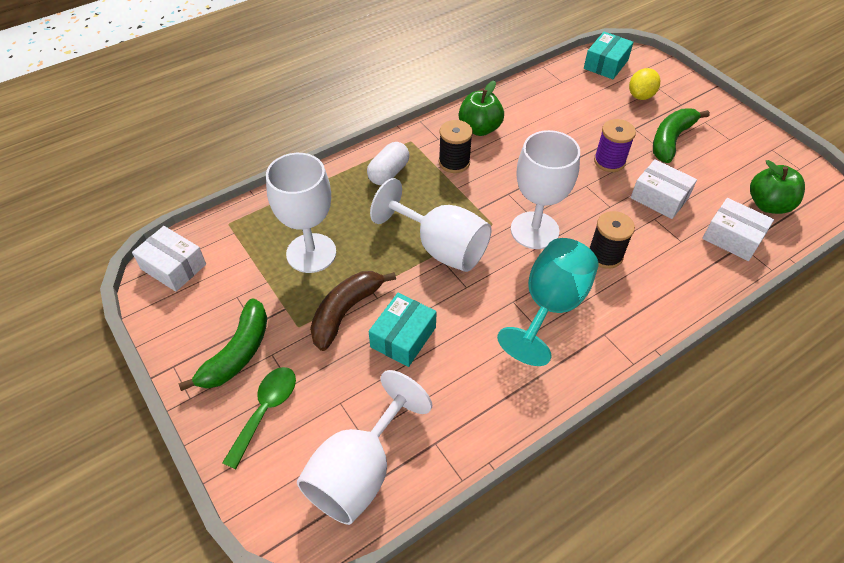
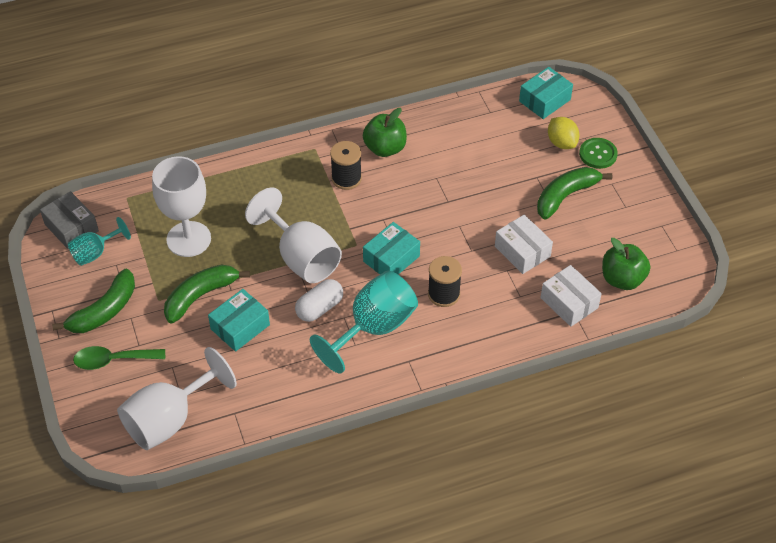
camera: 15 degrees right, 0 degrees up
white box [132,226,206,292] -> grey box [40,191,99,250]
green spoon [222,367,296,469] -> green spoon turned 135 degrees counterclockwise [73,346,165,370]
brown banana [310,271,396,351] -> green banana [164,264,250,324]
white capsule [367,142,409,185] -> white capsule moved to [295,279,343,322]
white goblet [511,130,580,249] -> turquoise box [363,222,420,274]
purple spool [594,119,636,172] -> none
yellow lemon [629,68,660,100] -> yellow lemon turned 75 degrees counterclockwise [548,117,580,149]
none -> turquoise goblet [68,217,131,266]
none -> green button [579,138,618,169]

